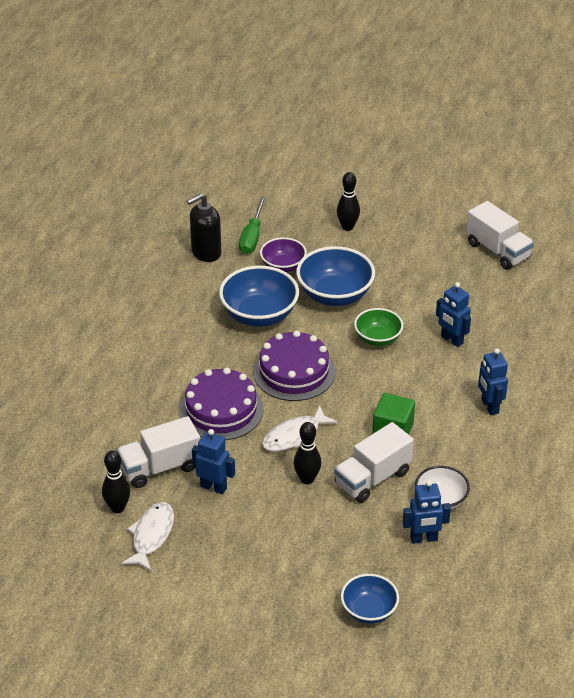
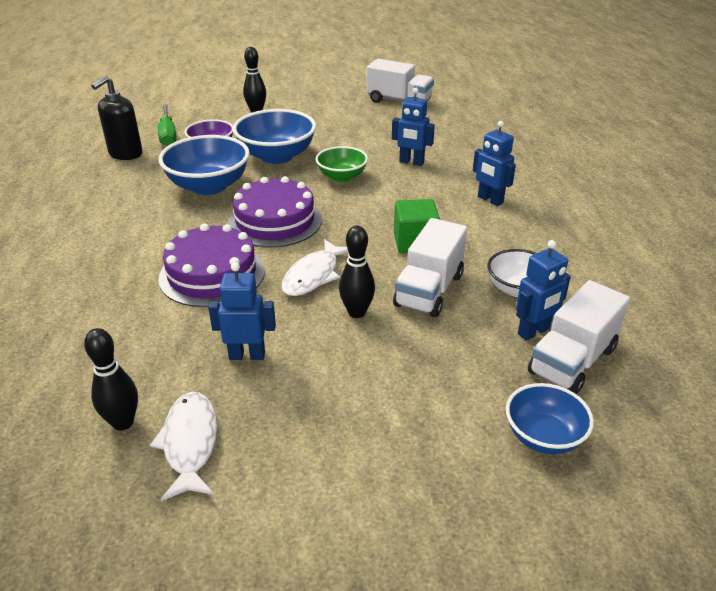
camera: 25 degrees left, 5 degrees down
white truck [117,416,200,488] -> white truck moved to [528,280,630,394]

